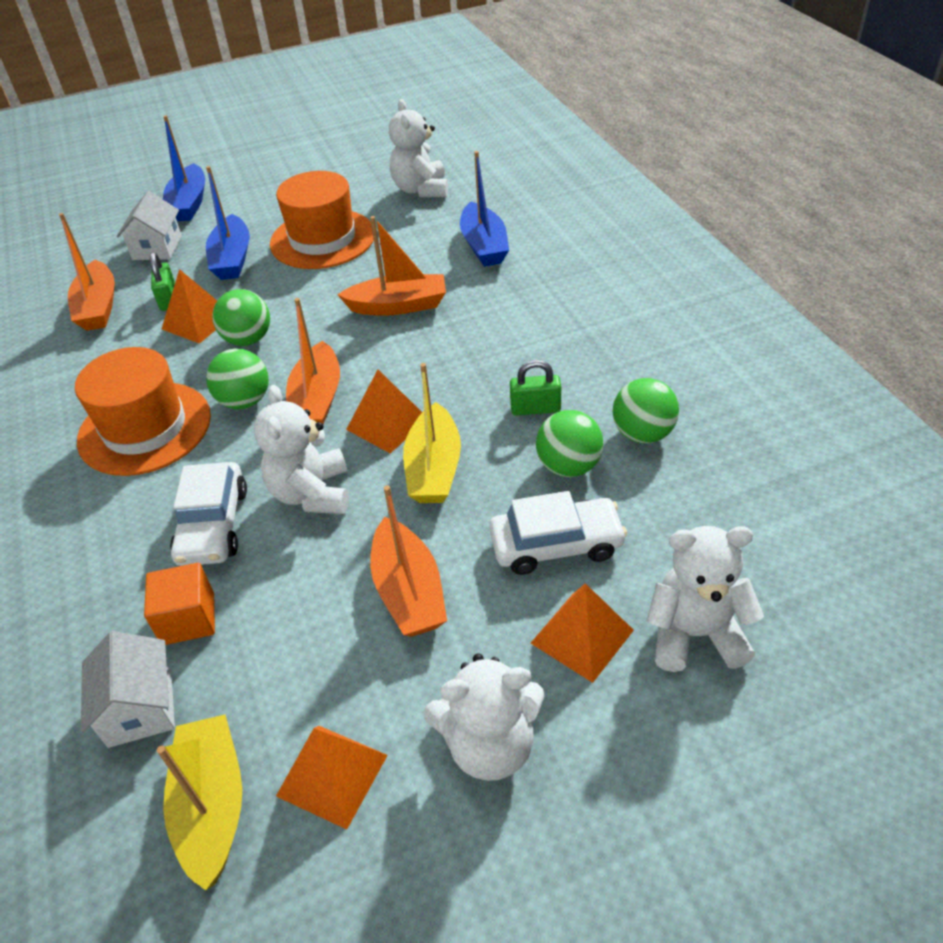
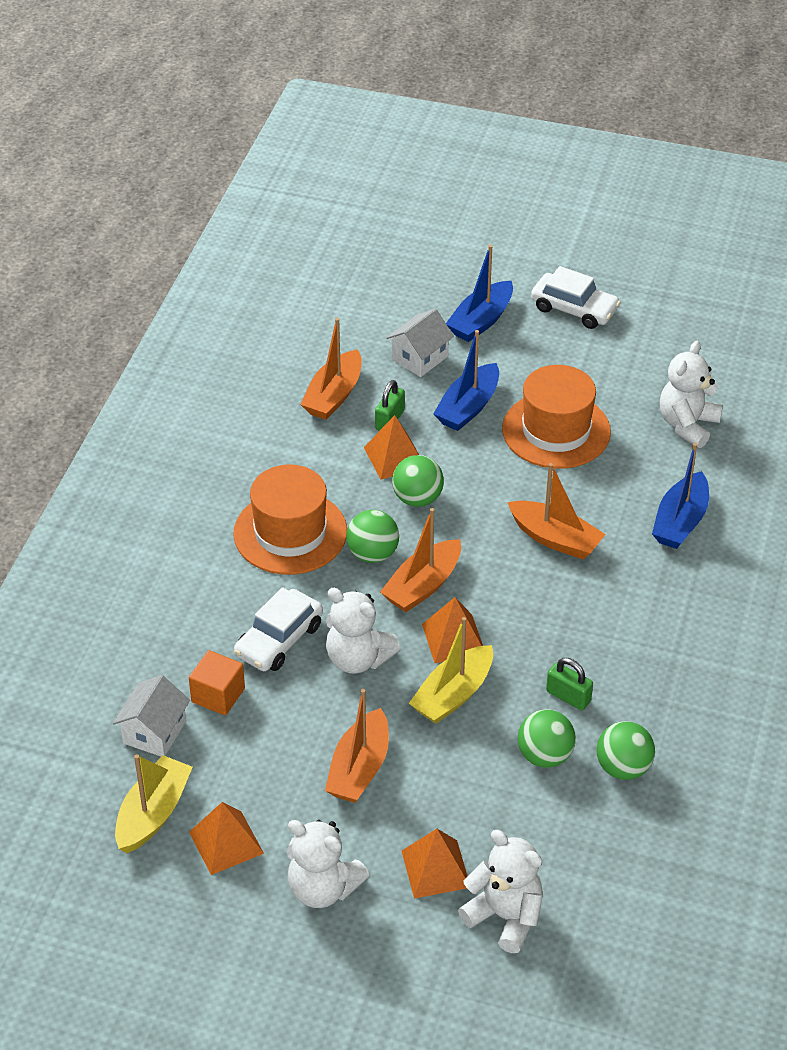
camera: 35 degrees right, 0 degrees up
white teddy bear [254,385,349,514] -> white teddy bear turned 90 degrees counterclockwise [326,588,401,674]
white car [489,491,627,575] -> white car moved to [531,266,621,329]

